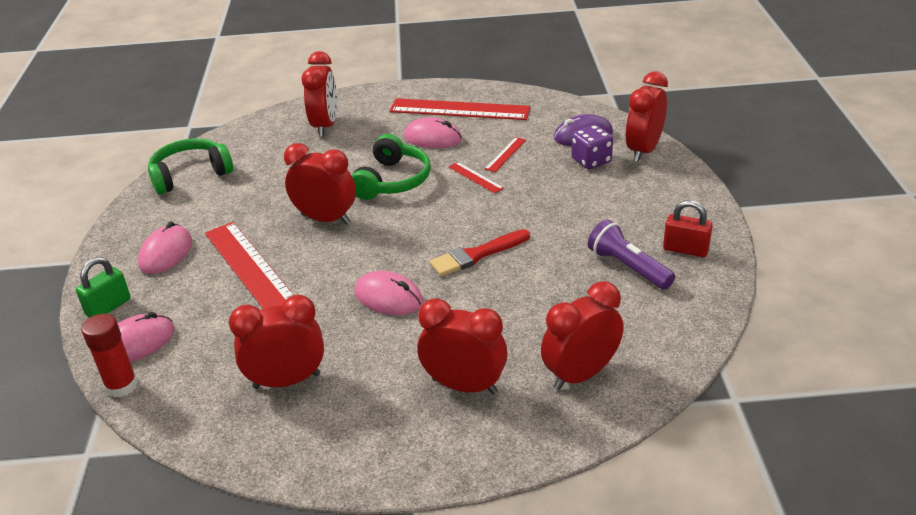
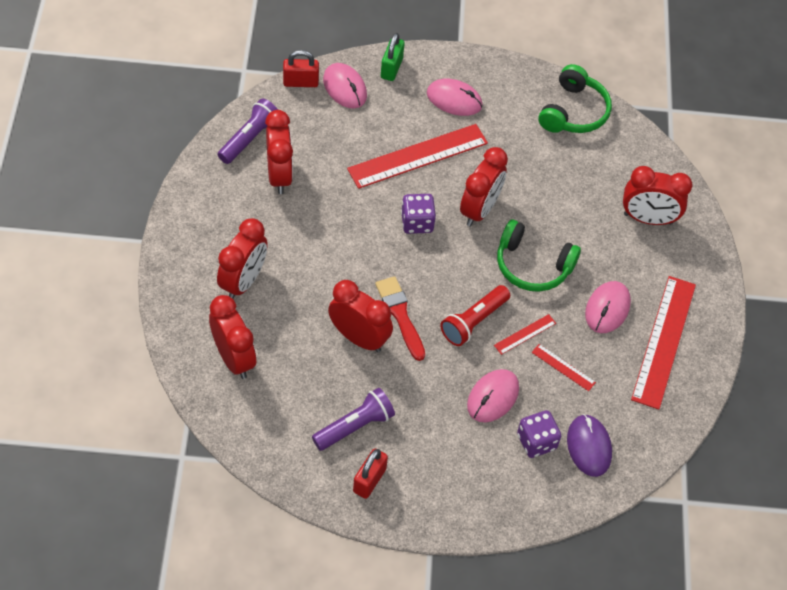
camera: 90 degrees right, 20 degrees up
green padlock [76,257,131,318] -> green padlock turned 60 degrees clockwise [381,33,405,81]
red glue stick [82,314,138,398] -> red padlock [283,50,319,87]
green headphones [148,138,233,194] -> green headphones turned 45 degrees clockwise [538,64,612,133]
pink mouse [354,271,423,315] -> pink mouse moved to [467,369,519,422]
red clock [625,72,668,162] -> red clock moved to [328,280,393,352]
none -> purple flashlight [218,98,278,164]
none -> purple dice [401,194,436,234]
none -> red flashlight [440,285,510,346]

